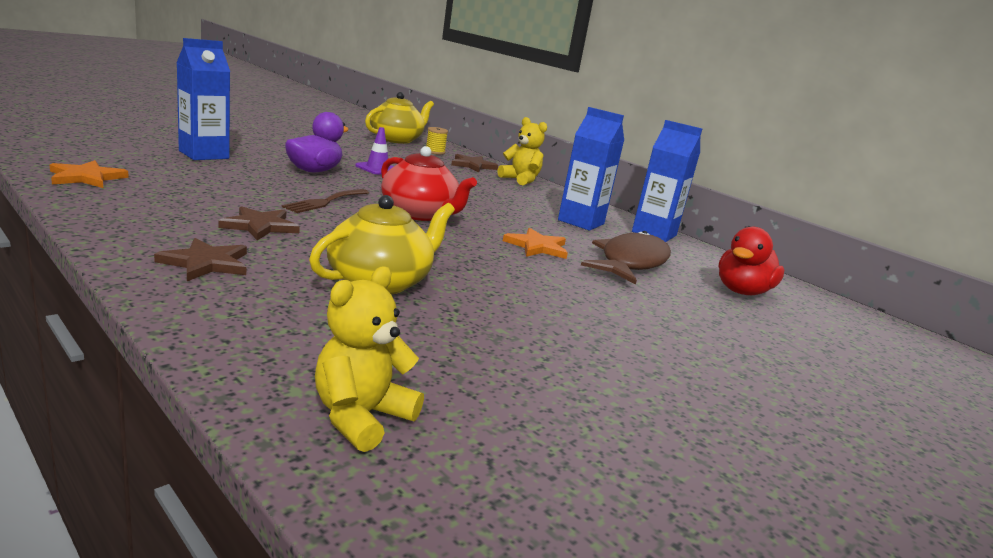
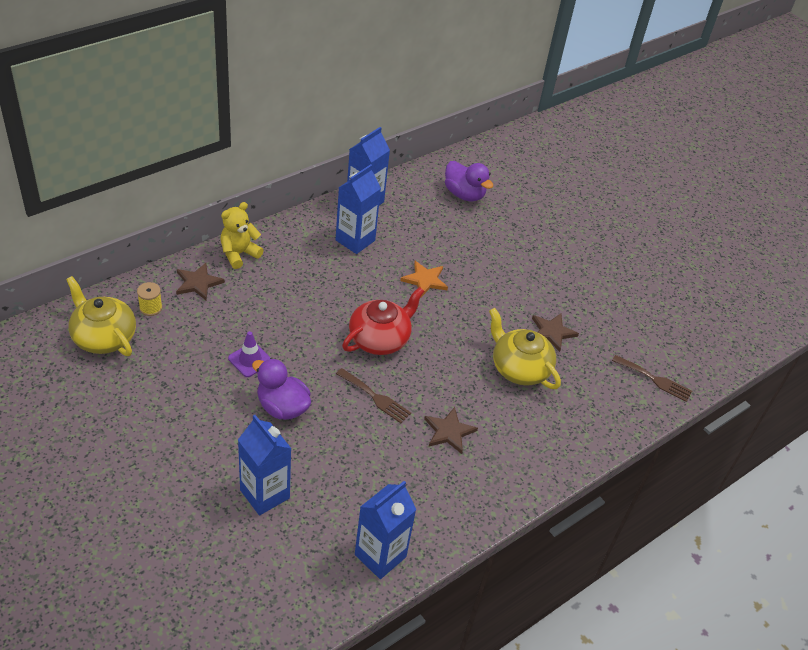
camera: 85 degrees left, 25 degrees up
orange star [50,160,129,188] -> blue carton [355,481,417,579]
brown star [154,238,247,281] -> brown star moved to [532,314,579,352]
yellow teddy bear [315,266,424,452] -> brown fork [612,355,692,402]
brown fish [581,231,671,284] -> none
red duck [719,226,784,295] -> purple duck [445,161,493,201]

